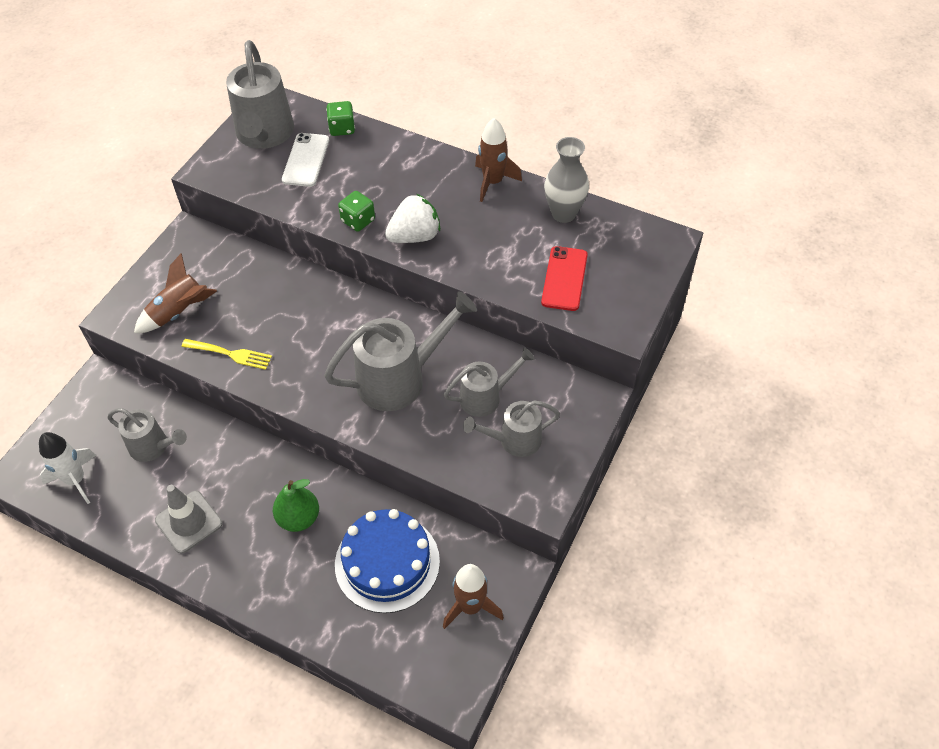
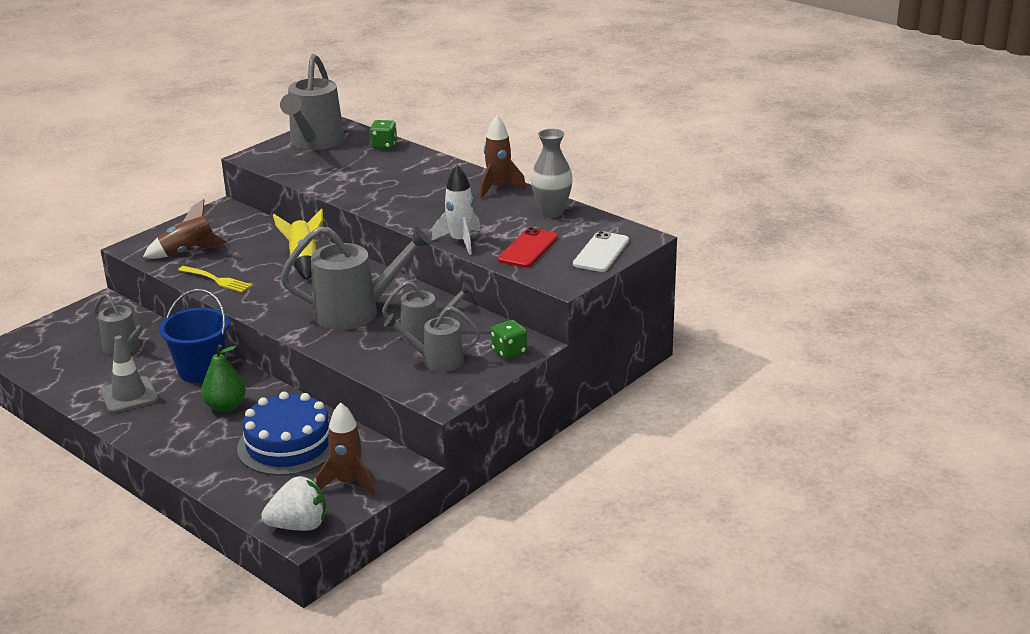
camera: 15 degrees right, 25 degrees down
white rocket [39,432,96,504] -> white rocket moved to [431,165,481,255]
white phone [282,133,329,187] -> white phone moved to [573,231,629,272]
green dice [338,191,375,232] -> green dice moved to [491,320,527,359]
white strawberry [385,194,440,243] -> white strawberry moved to [261,476,326,531]
none -> blue bucket [159,289,229,383]
none -> yellow rocket [273,208,323,280]

